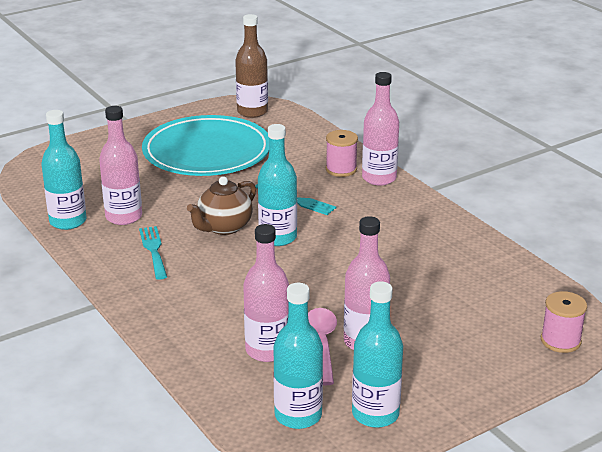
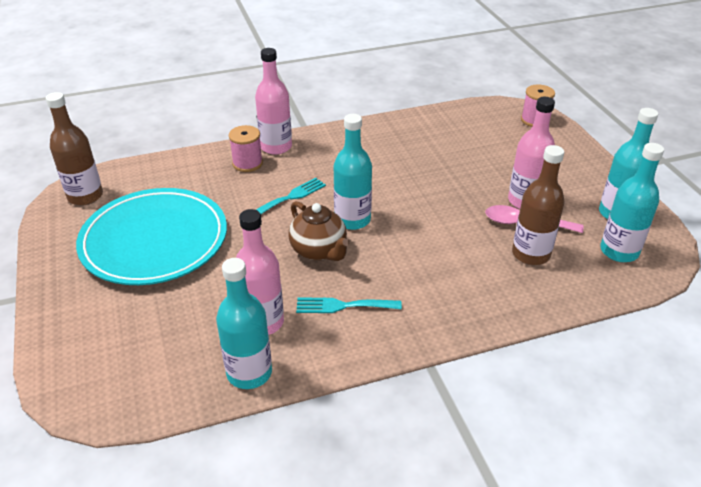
camera: 75 degrees left, 10 degrees up
pink bottle [243,224,289,362] -> brown bottle [512,145,565,265]

